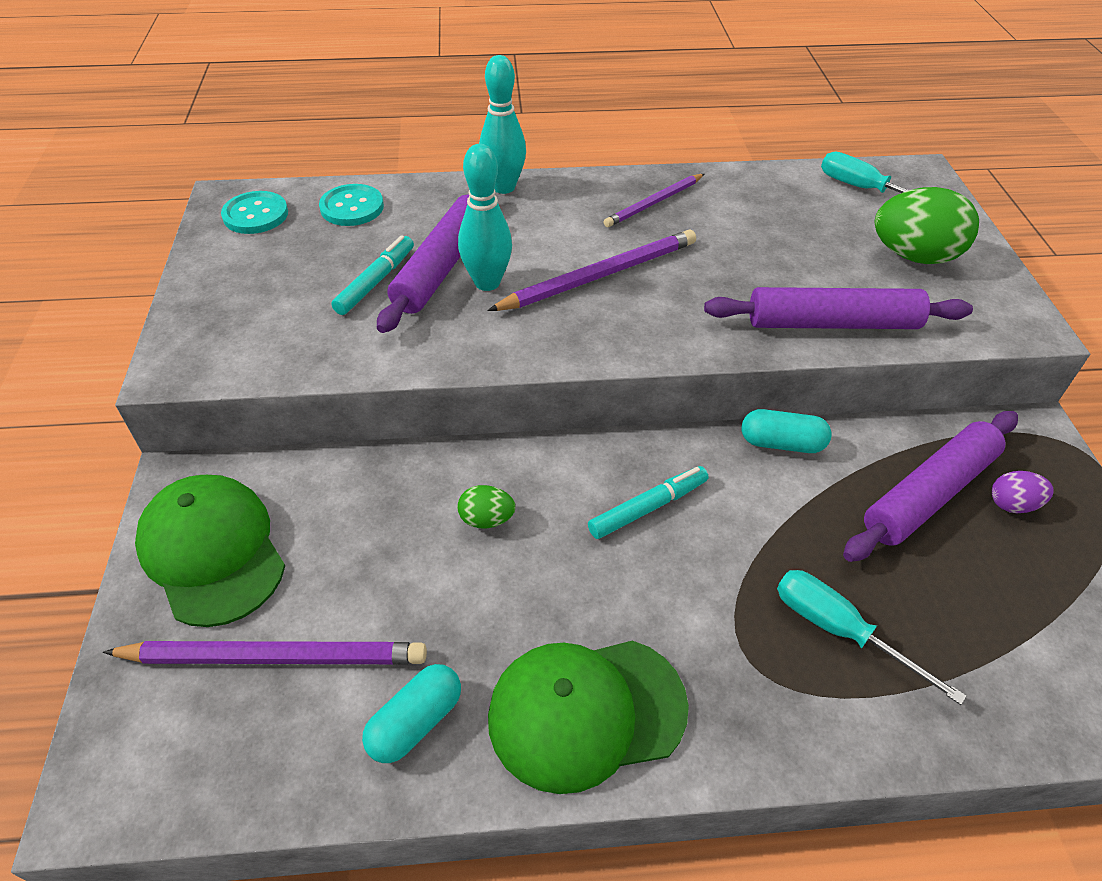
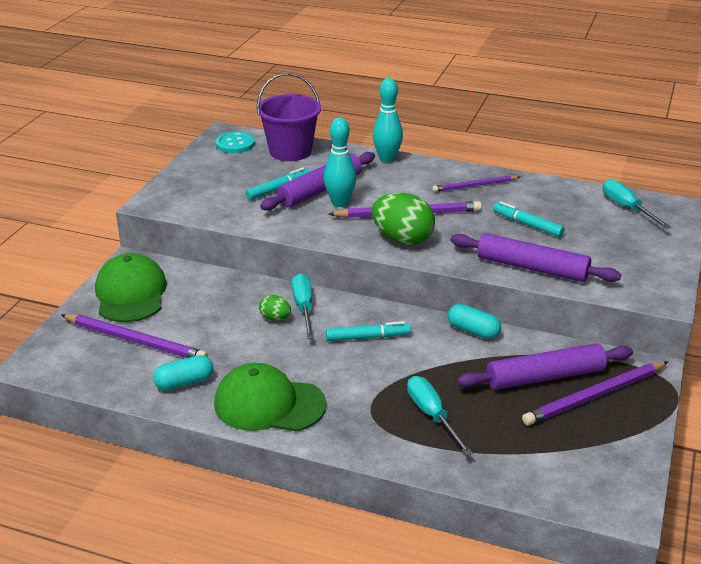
camera: 25 degrees right, 15 degrees down
turquoise button [319,184,384,226] -> purple bucket [257,73,321,161]
green egg [875,187,979,264] -> green egg moved to [372,193,435,245]
purple egg [992,471,1054,513] -> purple pencil [522,362,668,426]
none -> turquoise screwdriver [292,273,314,339]
none -> turquoise marker [493,201,565,237]

